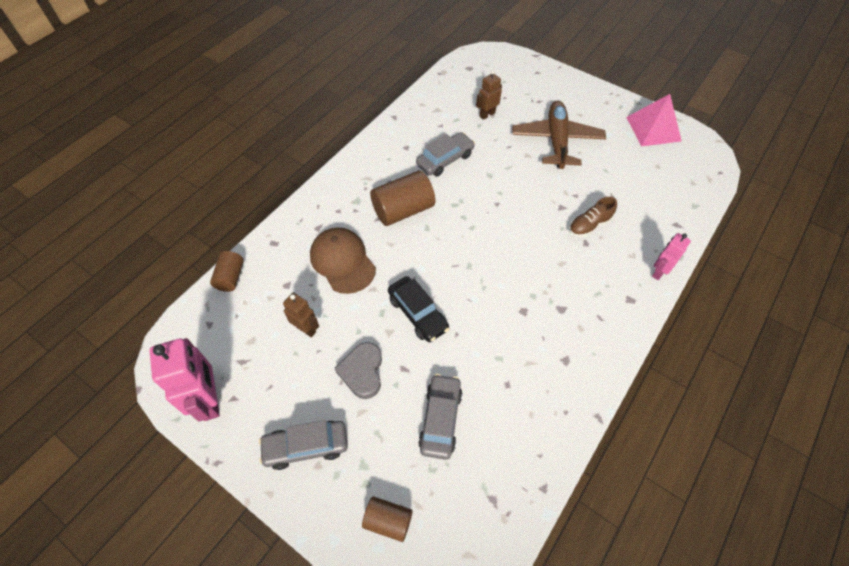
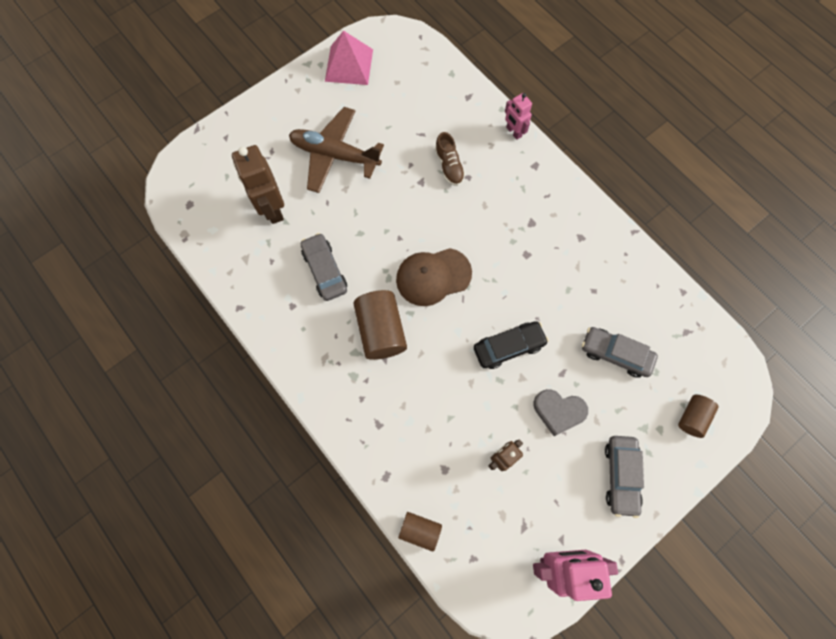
camera: 75 degrees left, 15 degrees up
brown cap [310,228,376,294] -> brown cap moved to [396,248,472,306]
brown robot [476,70,502,120] -> brown robot [232,145,284,224], size x1.75

